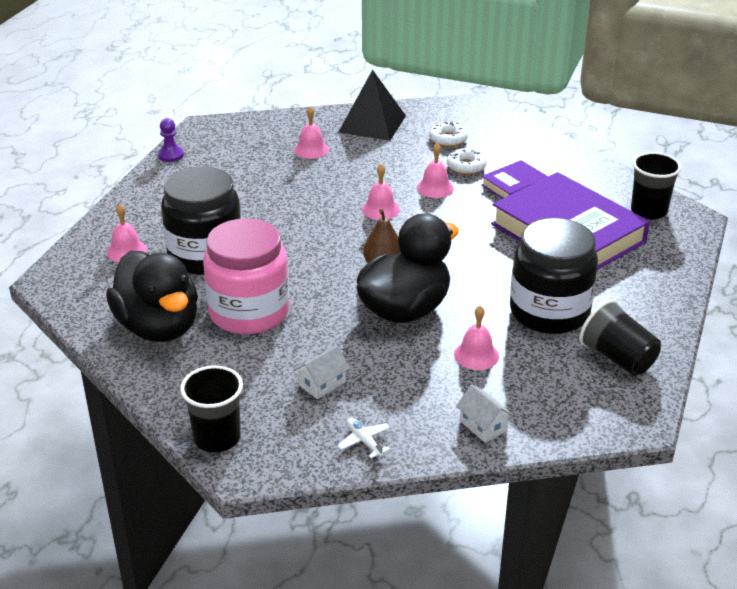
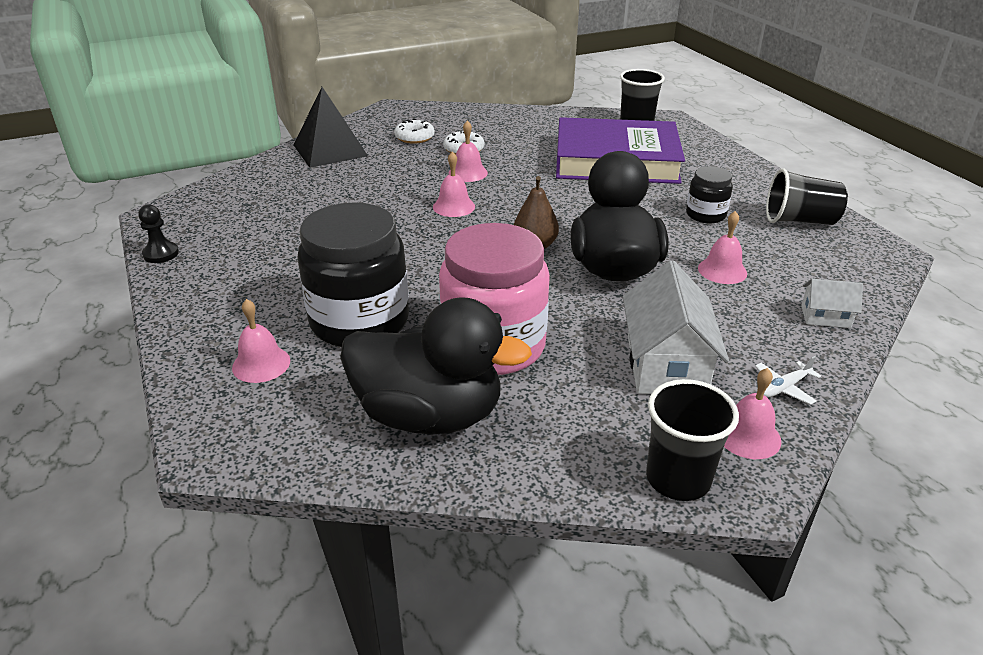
camera: 45 degrees left, 0 degrees up
purple pawn [158,118,184,162] -> black pawn [138,204,179,263]
pink bell [294,106,329,159] -> pink bell moved to [724,368,781,459]
white house [294,345,350,399] -> white house [623,260,729,394], size x1.97
white plane [337,418,391,458] -> white plane turned 45 degrees counterclockwise [755,356,821,405]
purple book [481,160,548,199] -> none
black jar [510,218,598,334] -> black jar [686,166,733,223], size x0.50

